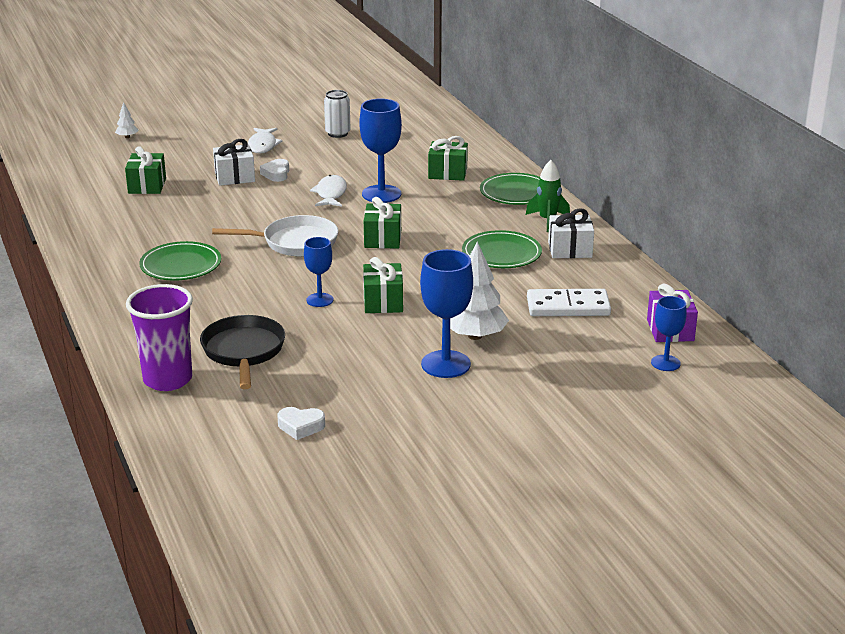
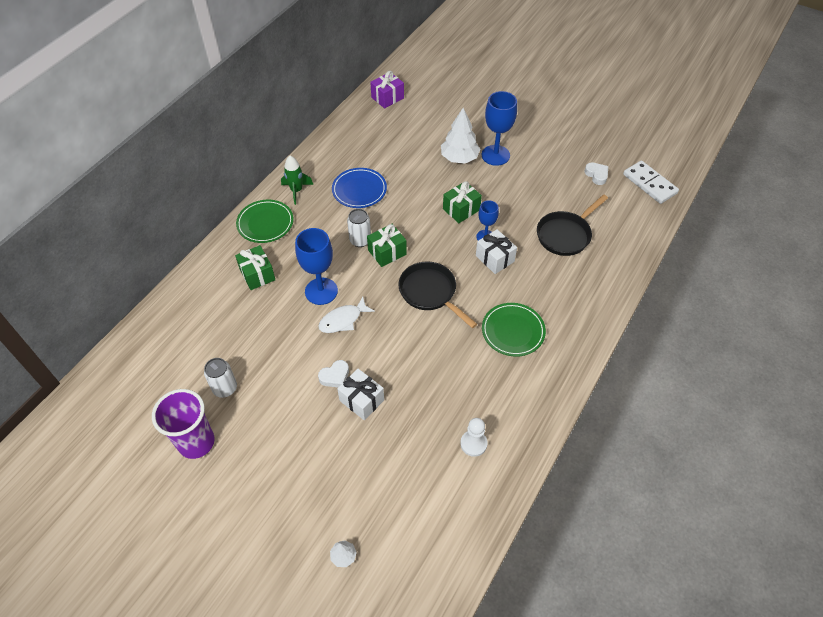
camera: 125 degrees left, 25 degrees up
green gift [125,146,166,194] -> none
purple cup [126,284,193,391] -> purple cup moved to [152,389,215,459]
white pan [212,215,338,256] -> black pan [398,261,477,328]
white fish [248,128,283,154] -> none
green plate [462,230,542,268] -> blue plate [332,168,387,208]
white domino [527,289,611,316] -> white domino moved to [623,161,679,204]
white gift [548,208,594,258] -> white gift moved to [476,229,517,274]
blue goblet [651,296,687,371] -> none
none -> white can [347,209,371,247]
none -> white pawn [460,418,488,457]

